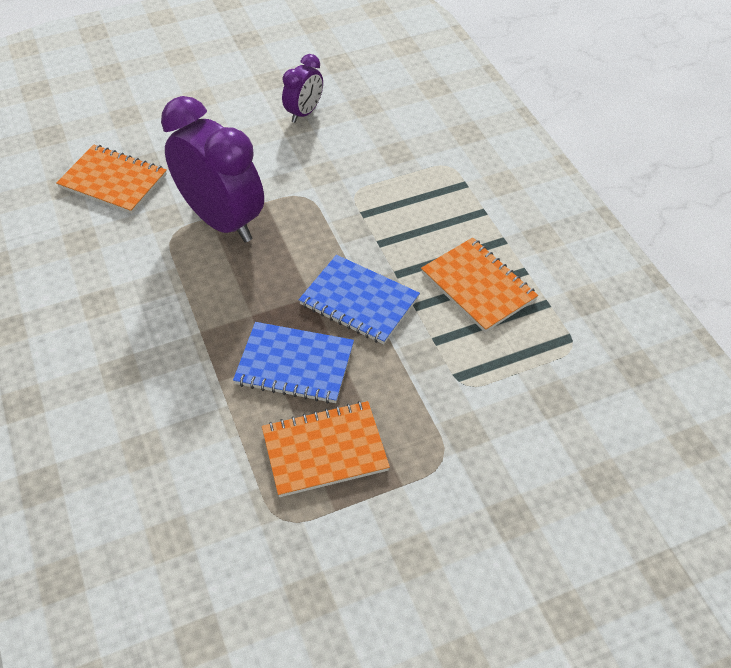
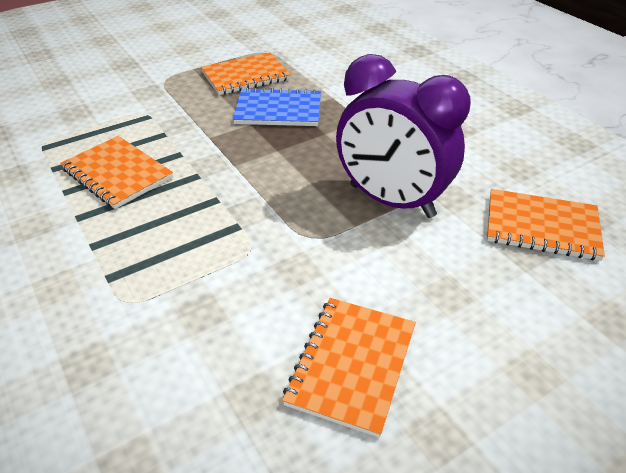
camera: 170 degrees right, 10 degrees down
purple clock [282,54,323,123] -> orange notebook [282,298,416,438]
blue notebook [299,255,420,345] -> none

